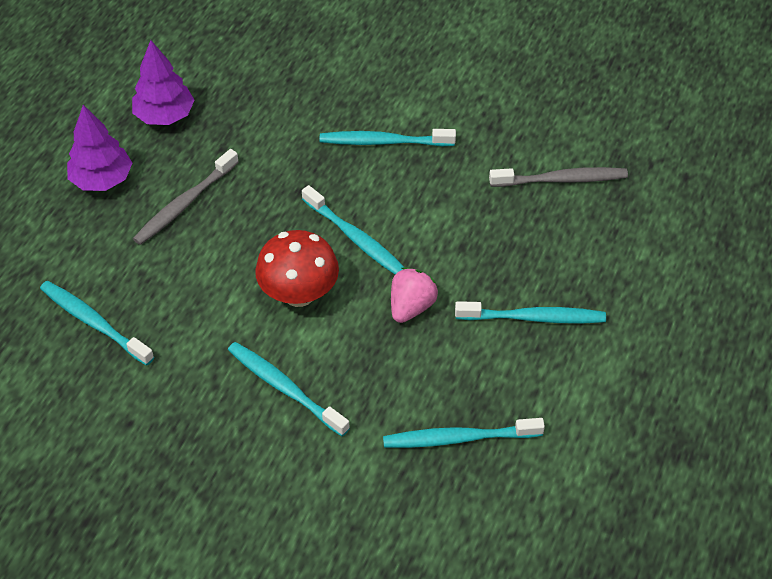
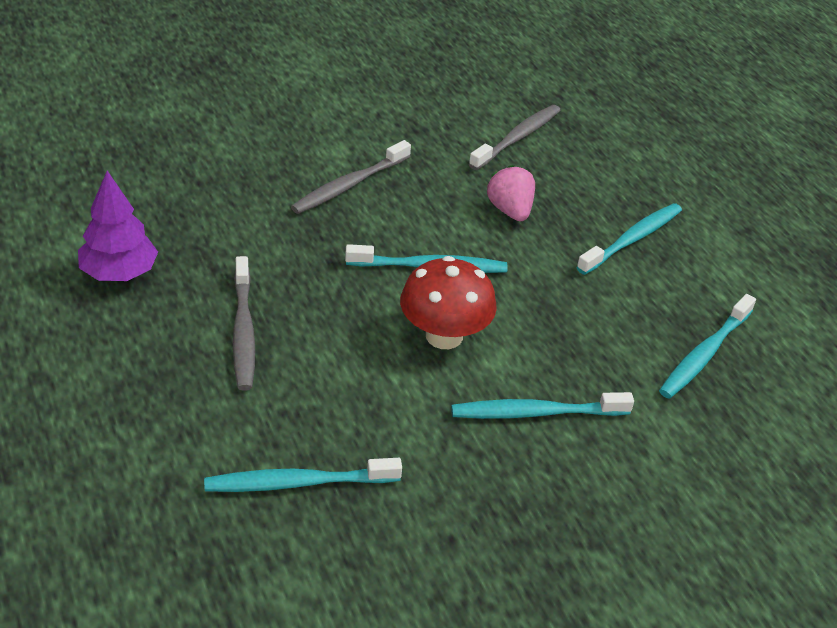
camera: 50 degrees left, 10 degrees down
purple tree [67,105,132,191] -> none
turquoise toothbrush [320,129,456,146] -> grey toothbrush [291,140,411,214]
pink strawberry [391,268,438,323] -> pink strawberry moved to [487,165,535,221]

